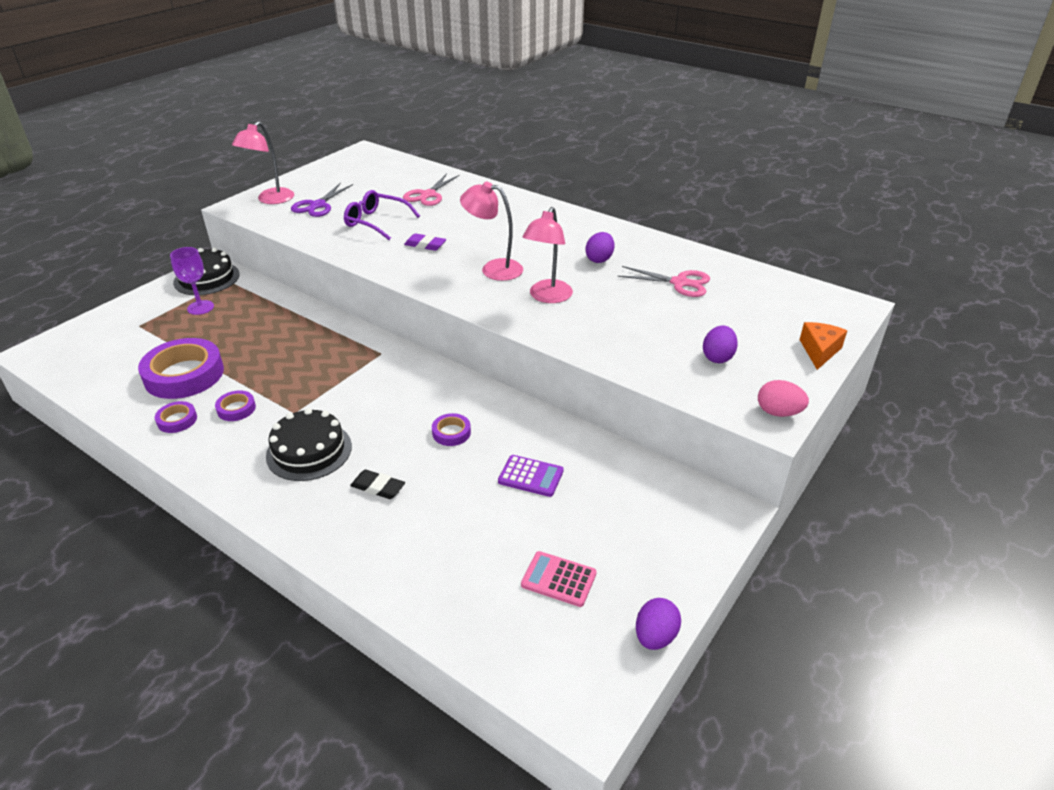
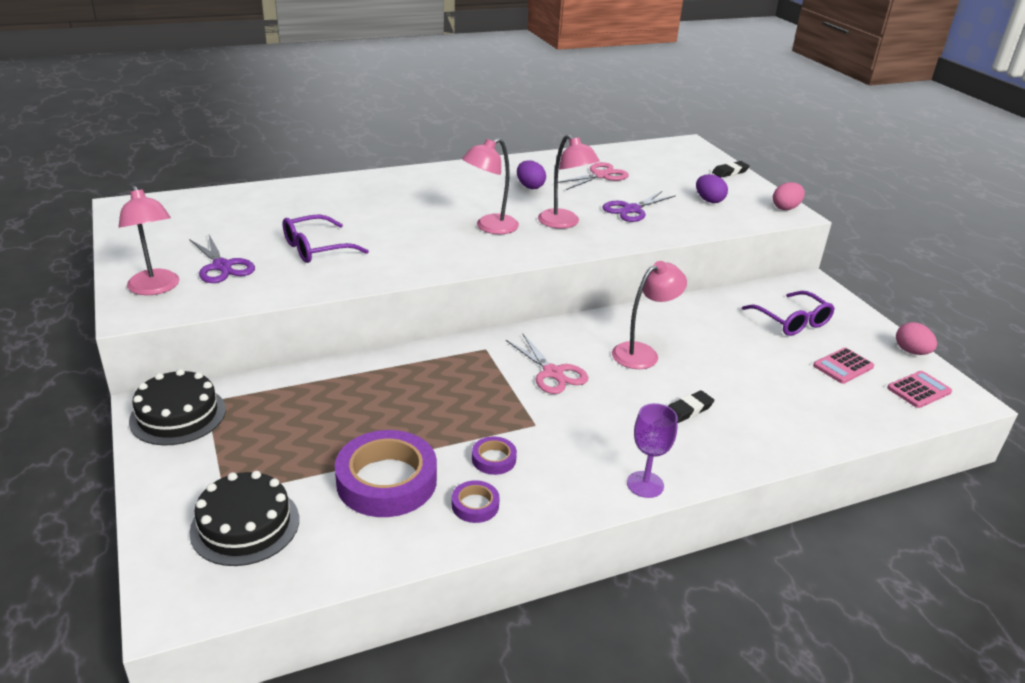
camera: 60 degrees left, 5 degrees down
purple goblet [170,247,214,315] -> purple goblet moved to [627,403,678,498]
black cake [266,408,352,481] -> black cake moved to [189,471,299,566]
pink scissors [403,173,460,206] -> pink scissors moved to [506,334,588,394]
purple eraser [404,233,446,251] -> none
purple tape [432,413,471,446] -> pink lamp [612,261,687,369]
purple calculator [498,455,564,497] -> none
purple egg [636,598,681,650] -> pink egg [896,322,937,355]
orange cheese [800,322,847,370] -> black eraser [712,161,750,178]
none -> purple scissors [602,191,676,222]
none -> purple glasses [742,291,835,336]
none -> pink calculator [887,371,952,408]

